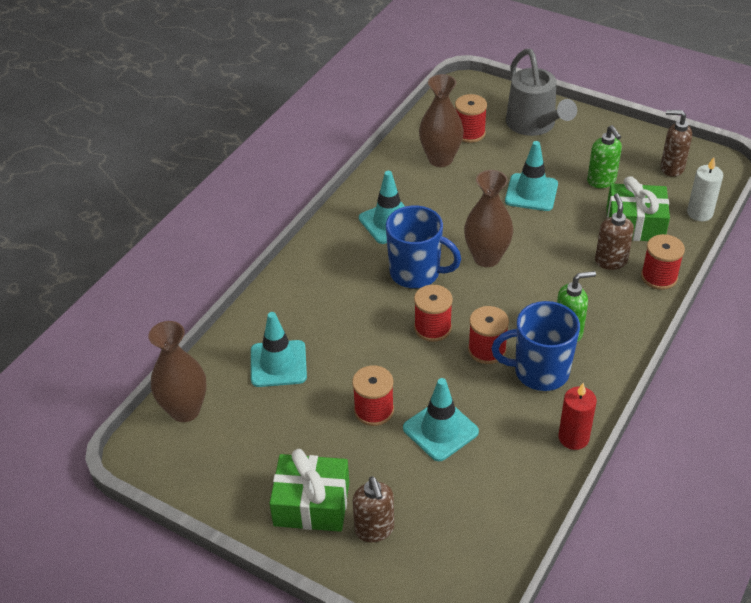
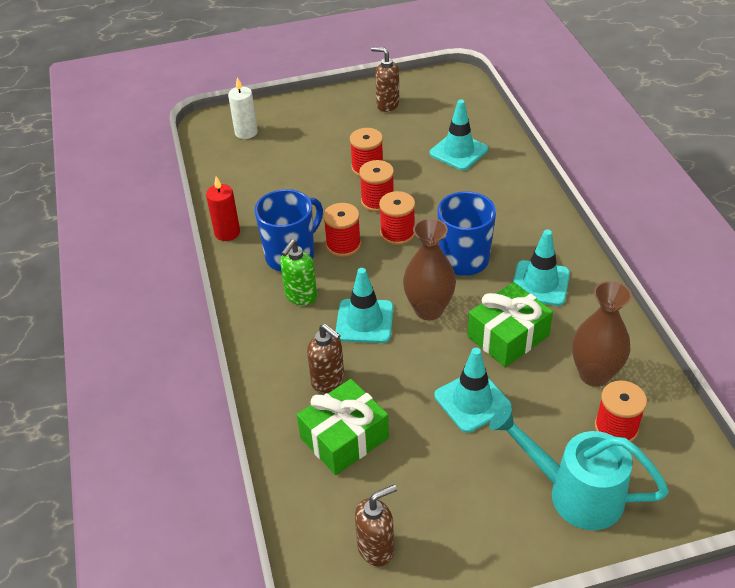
camera: 135 degrees right, 0 degrees up
brown vase [149,321,207,422] -> none
green gift [269,449,349,532] -> green gift moved to [467,282,553,367]
brown soap dispenser [353,477,394,542] -> brown soap dispenser moved to [371,47,399,112]
turquoise traffic cone [403,378,479,462] -> turquoise traffic cone moved to [336,268,393,343]
grey watering can [506,49,577,136] -> turquoise watering can [489,405,669,530]
green soap dispenser [587,125,622,188] -> none
red spool [641,234,685,290] -> red spool moved to [359,160,394,212]
white candle [687,157,723,221] -> white candle moved to [228,77,258,139]

